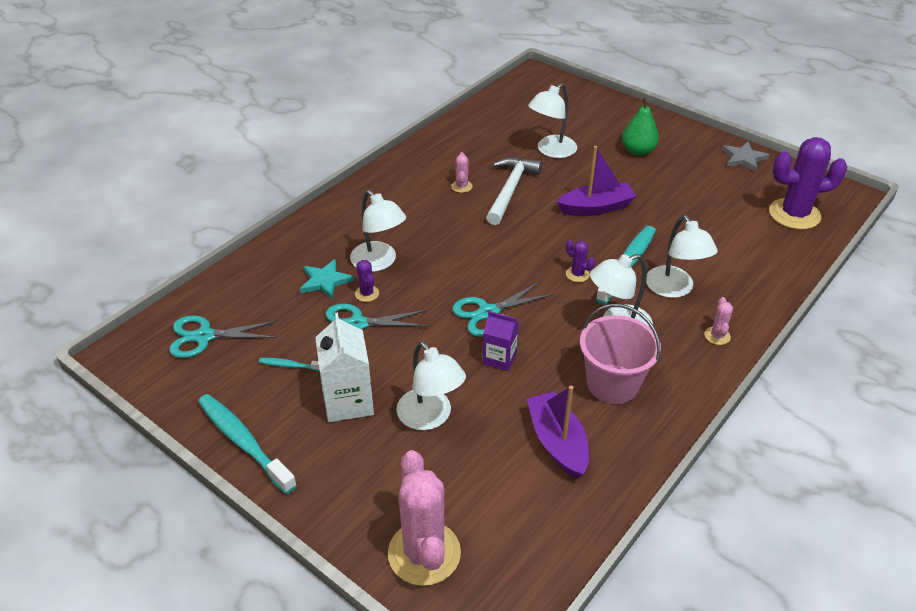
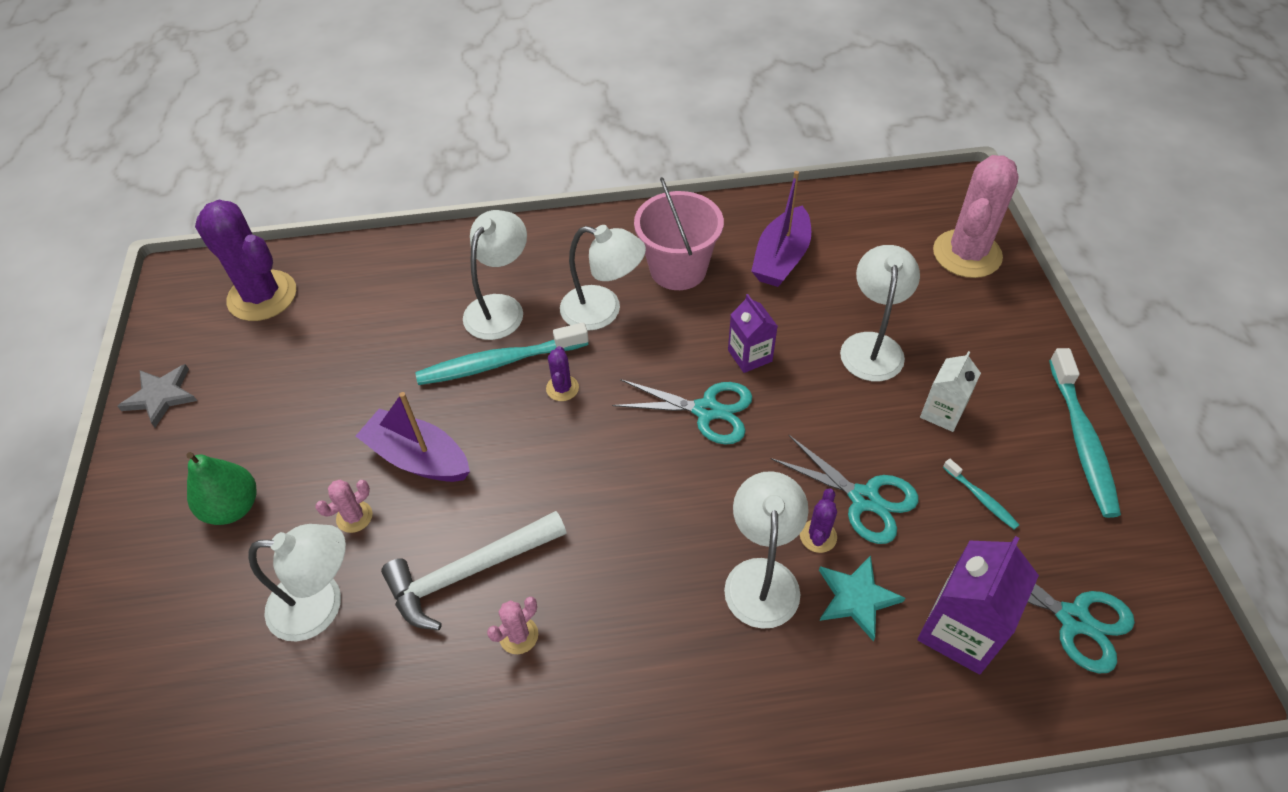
camera: 135 degrees left, 10 degrees up
white carton [315,312,374,422] -> white carton [920,351,981,432], size x0.62
pink cactus [705,297,733,345] -> pink cactus moved to [315,480,373,533]
none -> purple carton [917,536,1039,674]

